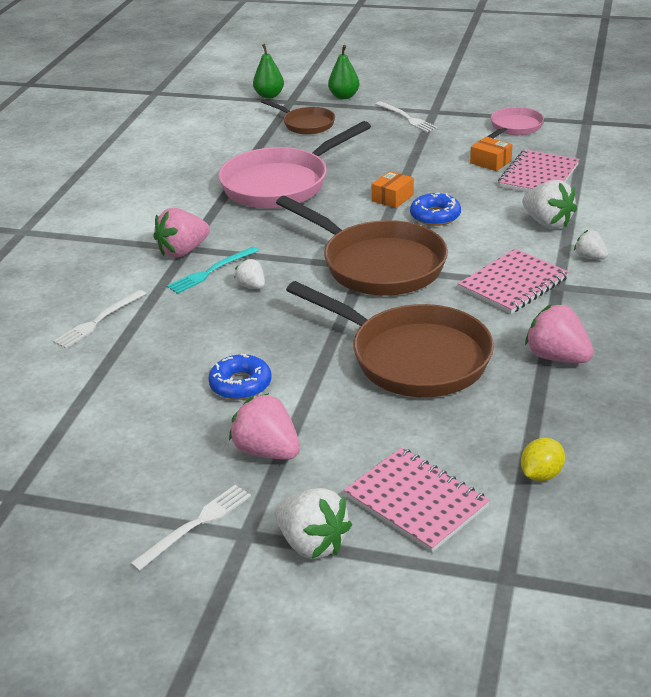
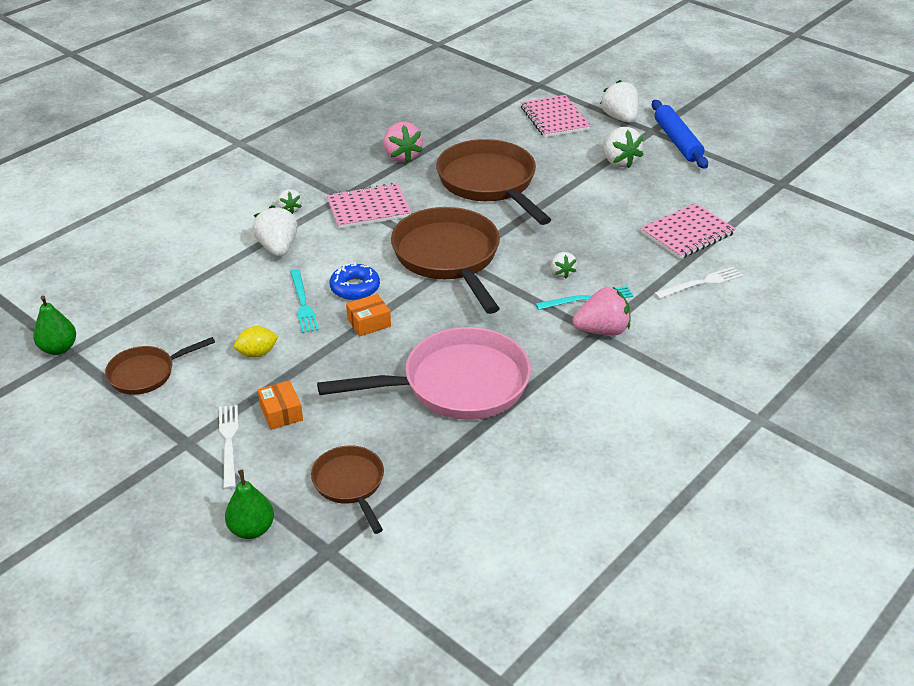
camera: 155 degrees left, 5 degrees up
white fork [130,485,251,571] -> blue rolling pin [652,100,708,169]
blue donut [208,354,272,400] -> none
pink strawberry [229,393,300,460] -> white strawberry [603,127,643,168]
green pear [253,44,284,99] -> green pear moved to [33,296,76,355]
orange box [470,137,512,171] -> orange box moved to [258,380,303,430]
pink pan [487,107,544,139] -> brown pan [105,337,215,395]
pink notebook [498,150,579,192] -> pink notebook moved to [641,203,736,259]
yellow lemon [521,438,565,481] -> yellow lemon moved to [234,326,279,358]
none -> turquoise fork [290,269,319,333]

